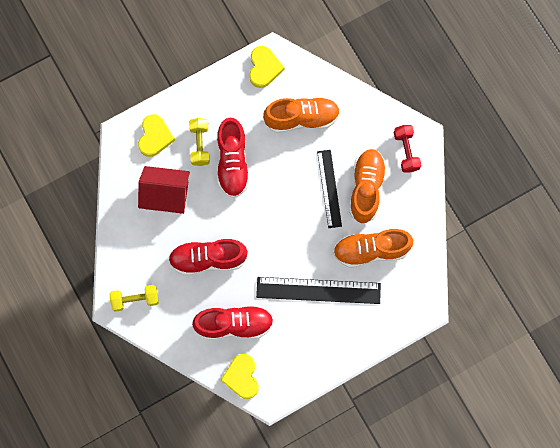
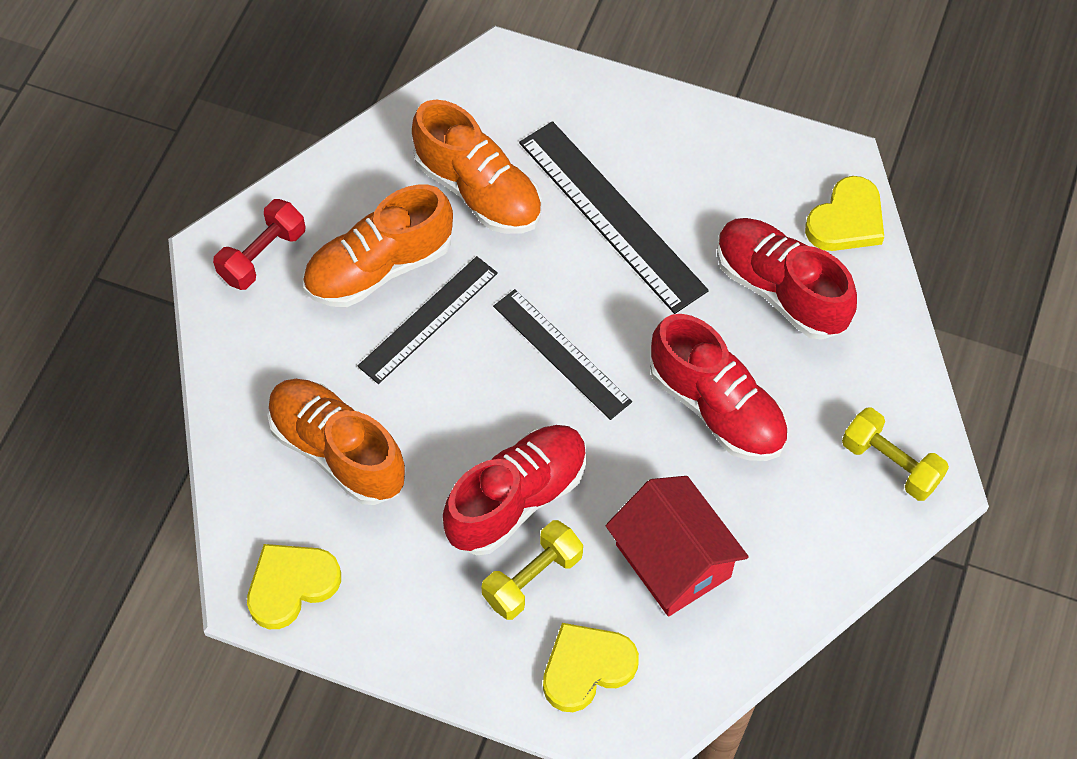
camera: 130 degrees left, 15 degrees down
none -> black ruler [493,289,632,420]

